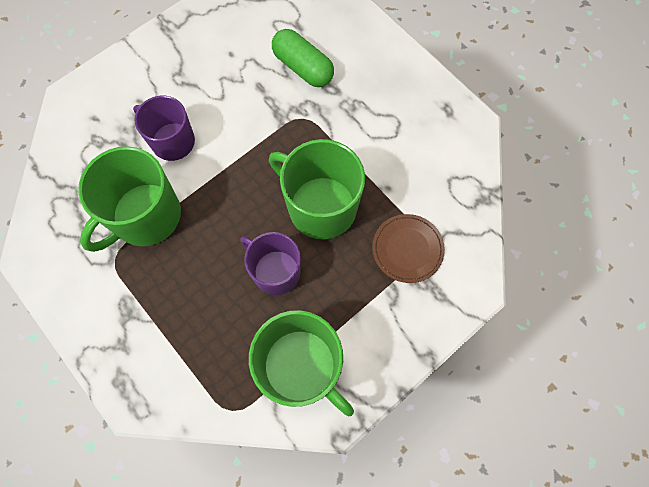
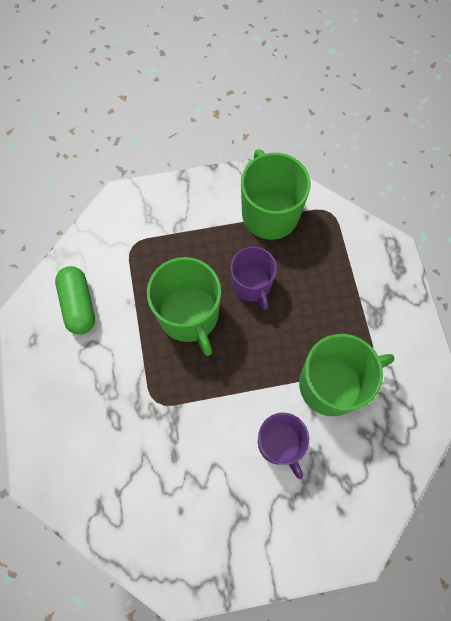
camera: 150 degrees left, 0 degrees up
green capsule [272,29,334,87] -> green capsule moved to [55,266,95,335]
brown plate [372,214,445,283] -> none

